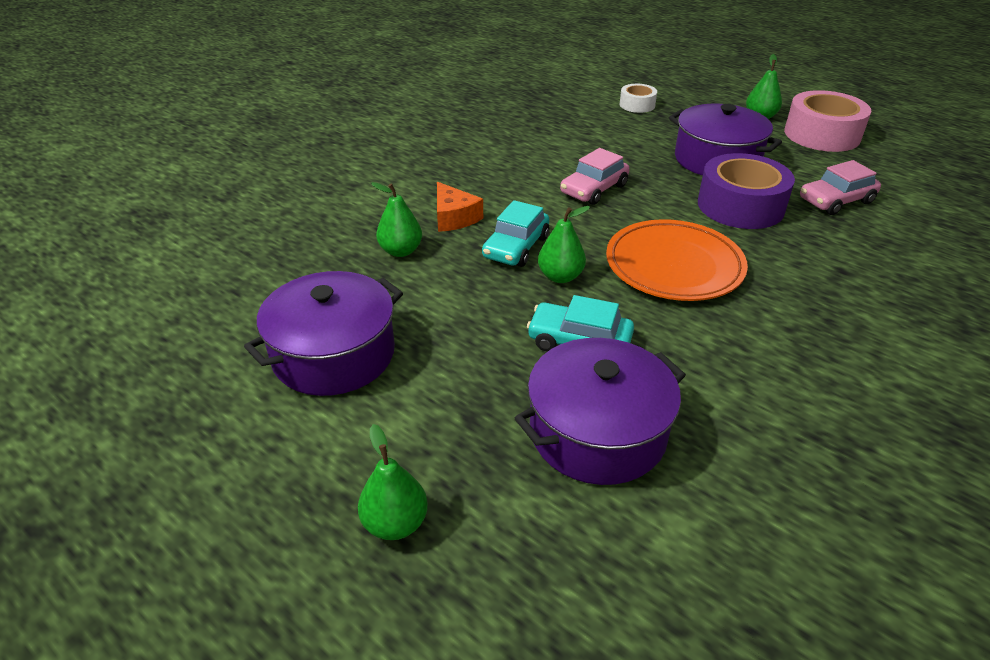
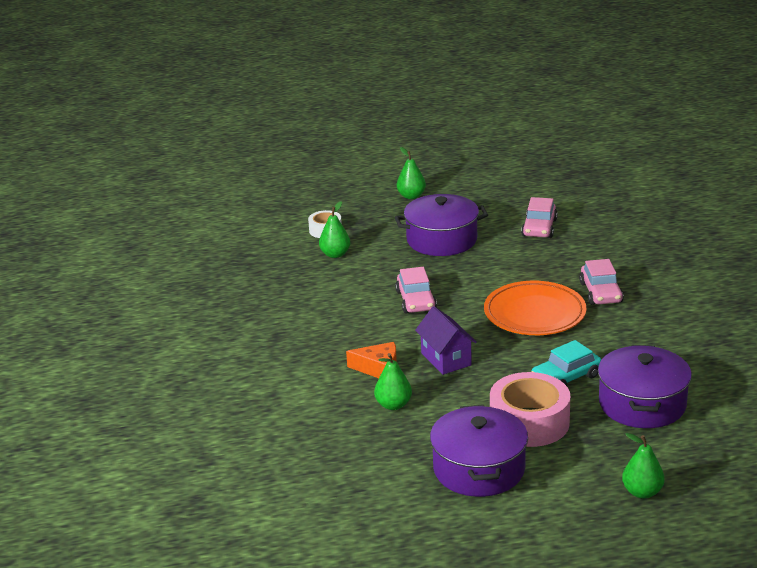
camera: 50 degrees left, 10 degrees down
turquoise car [482,200,549,267] -> purple house [415,306,477,375]
green pear [538,206,590,283] -> green pear moved to [319,201,350,258]
purple tape [698,153,795,229] -> none
pink tape [784,90,871,152] -> pink tape moved to [490,372,571,447]
none -> pink car [579,259,624,305]

